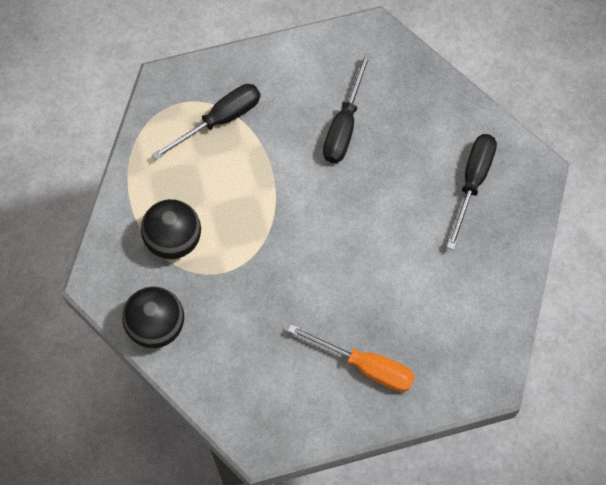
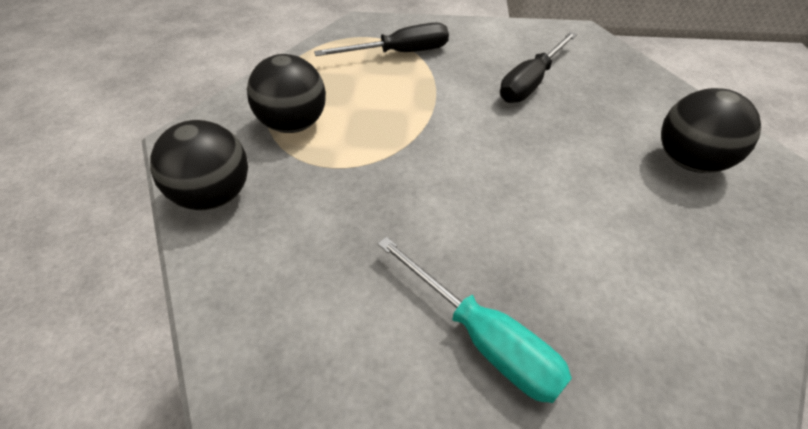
camera: 20 degrees right, 20 degrees down
orange screwdriver [288,324,415,392] -> turquoise screwdriver [377,237,572,403]
black screwdriver [447,134,497,250] -> black ball [661,88,761,173]

